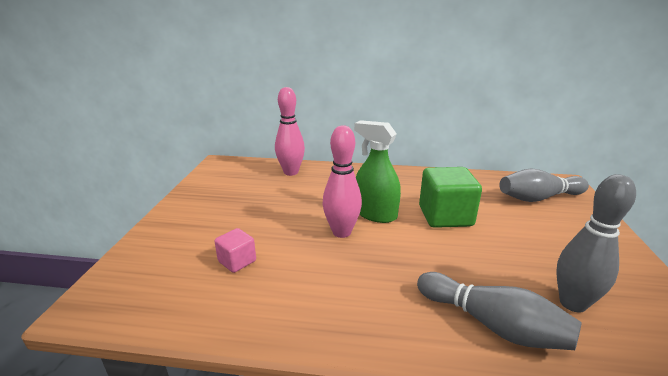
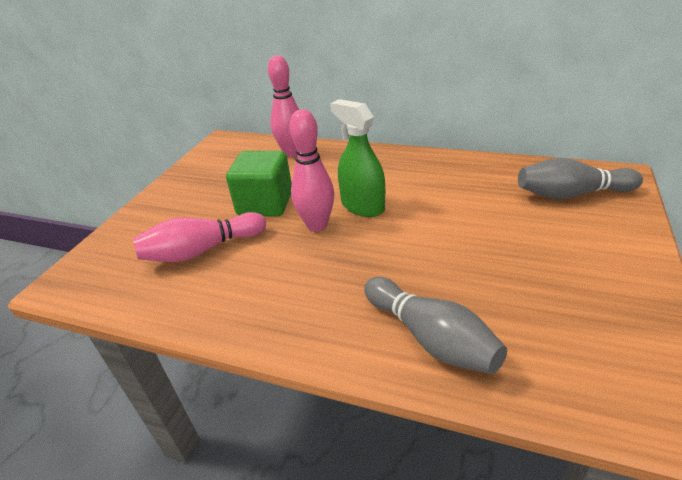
camera: 15 degrees right, 10 degrees up
pink cube [214,228,256,273] -> pink bowling pin [133,212,266,262]
green cube [419,167,482,228] -> green cube moved to [226,151,292,217]
grey bowling pin [556,174,636,312] -> none

